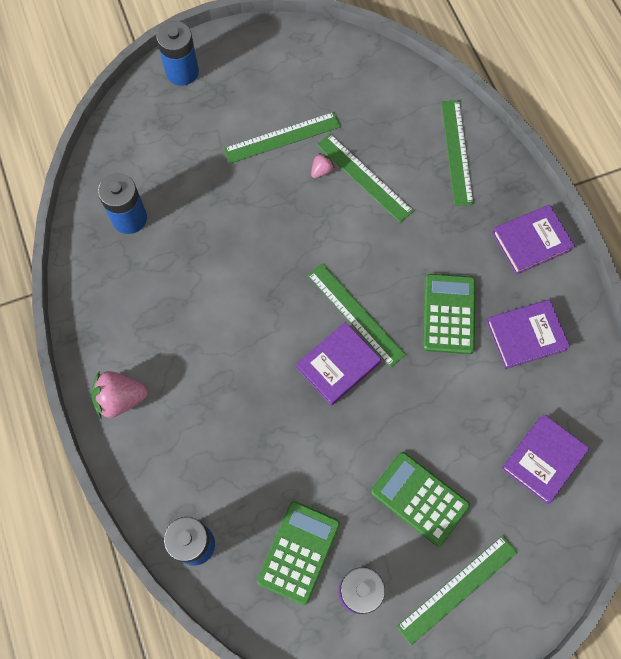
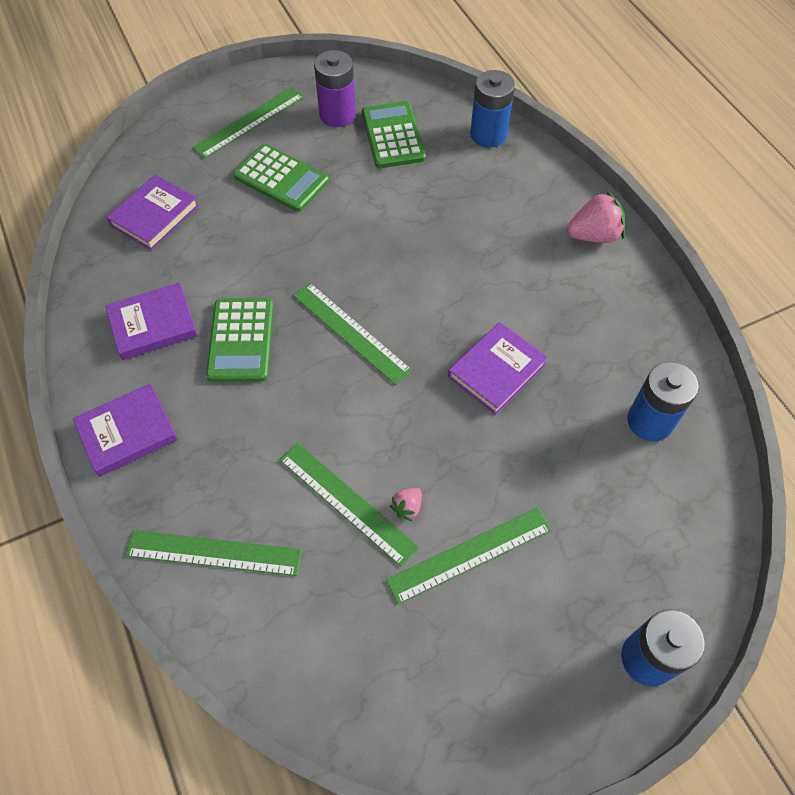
camera: 175 degrees right, 10 degrees down
green calculator [257,501,340,605] -> green calculator turned 150 degrees clockwise [362,101,426,168]
purple book [296,322,381,406] -> purple book moved to [448,322,548,415]
green ruler [441,100,474,206] -> green ruler turned 75 degrees counterclockwise [126,530,302,576]

